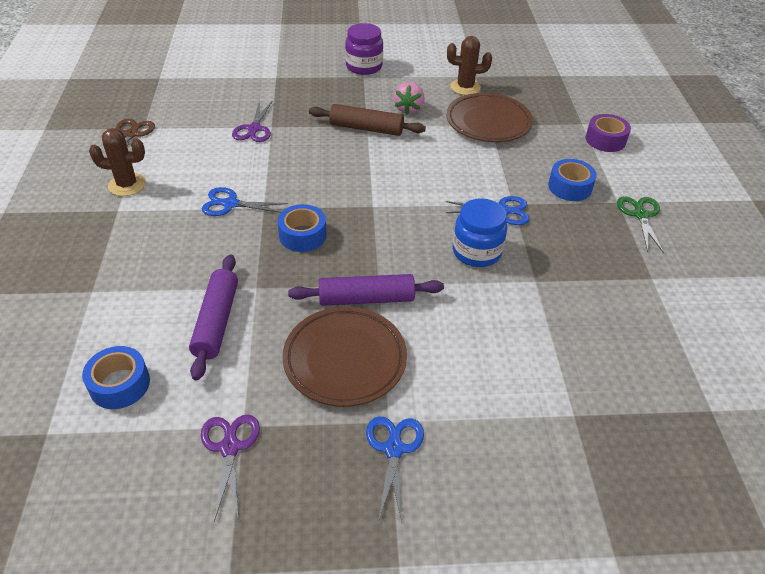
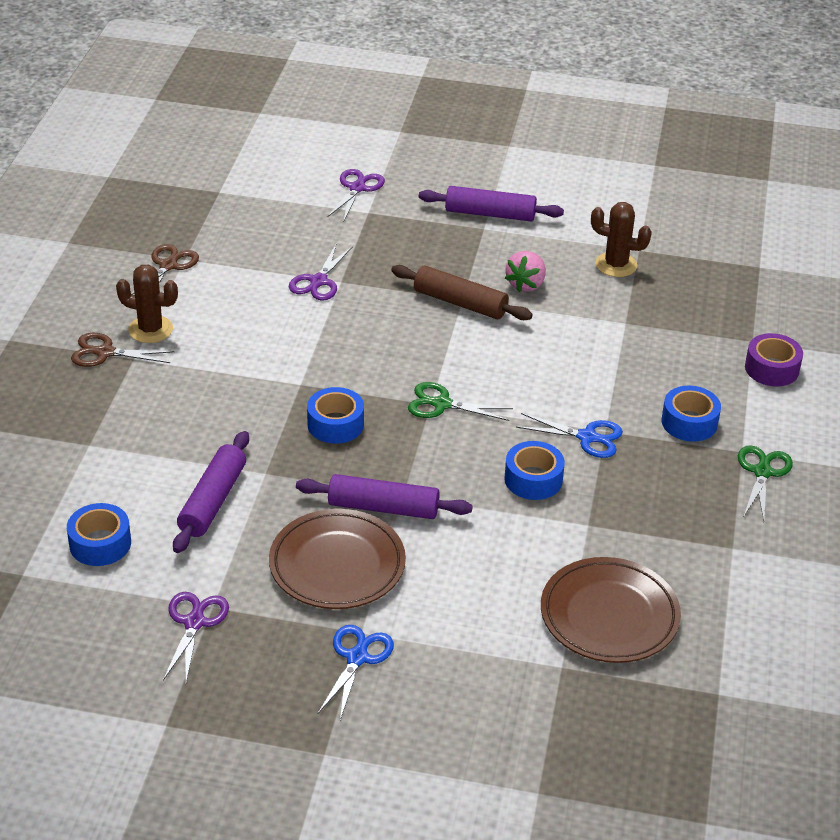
camera: 15 degrees right, 5 degrees down
blue scissors [202,187,288,216] -> none
purple jar [345,23,383,75] -> purple rolling pin [419,186,564,221]
brown plate [446,93,533,142] -> brown plate moved to [541,557,681,663]
blue jar [453,198,507,267] -> blue tape [504,441,565,500]
none -> brown scissors [71,333,175,367]
none -> purple scissors [327,169,385,220]
none -> green scissors [408,382,513,421]

